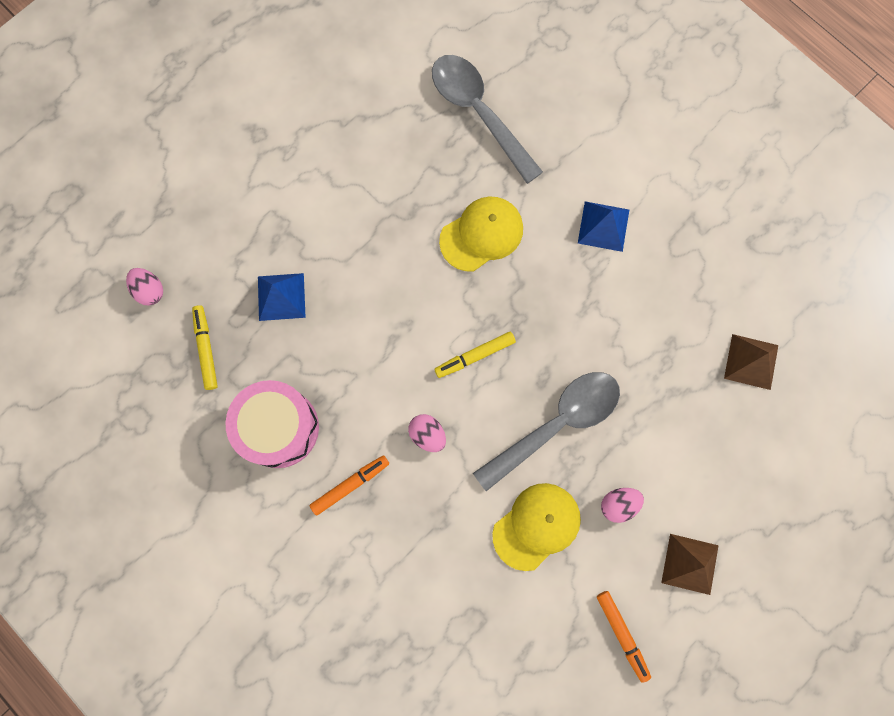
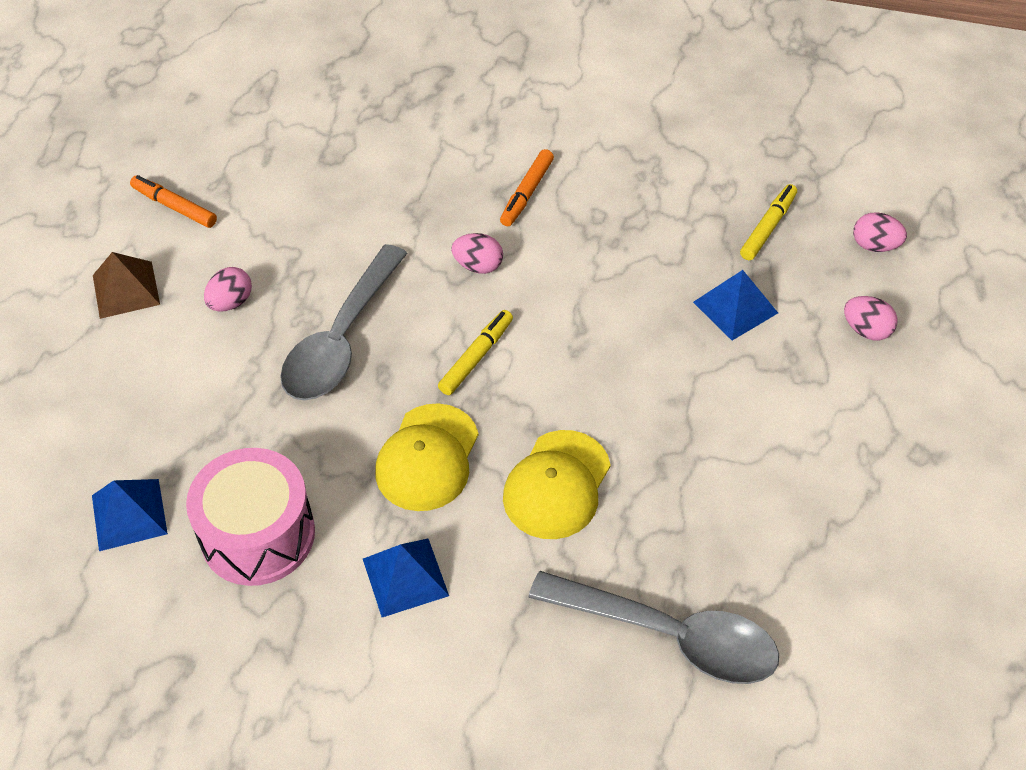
camera: 150 degrees right, 25 degrees down
yellow marker [192,305,218,390] -> yellow marker turned 105 degrees counterclockwise [740,184,797,260]
pink drum [226,380,319,468] -> pink drum moved to [186,448,315,586]
yellow cap [492,483,581,571] -> yellow cap moved to [375,403,479,511]
brown pyramid [724,334,778,390] -> blue pyramid [92,479,168,551]
none -> pink egg [844,296,898,340]

